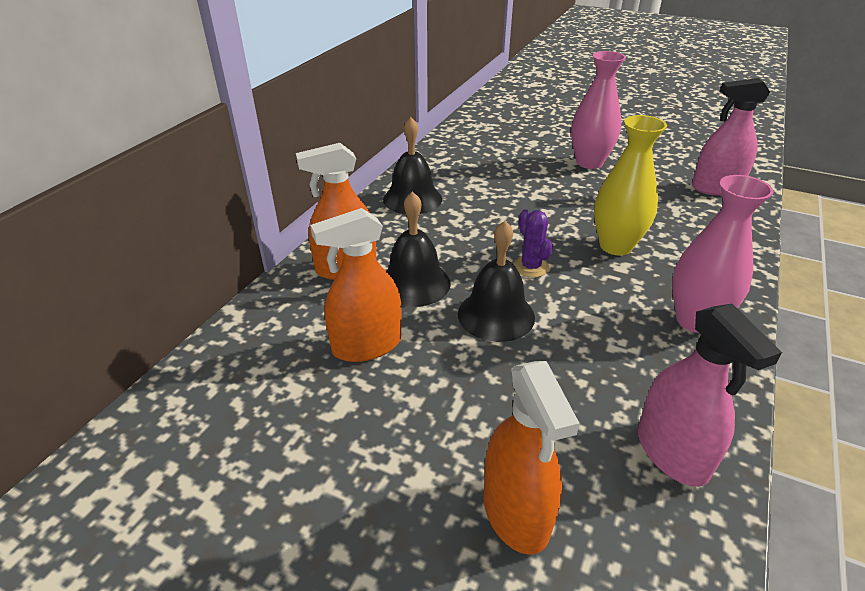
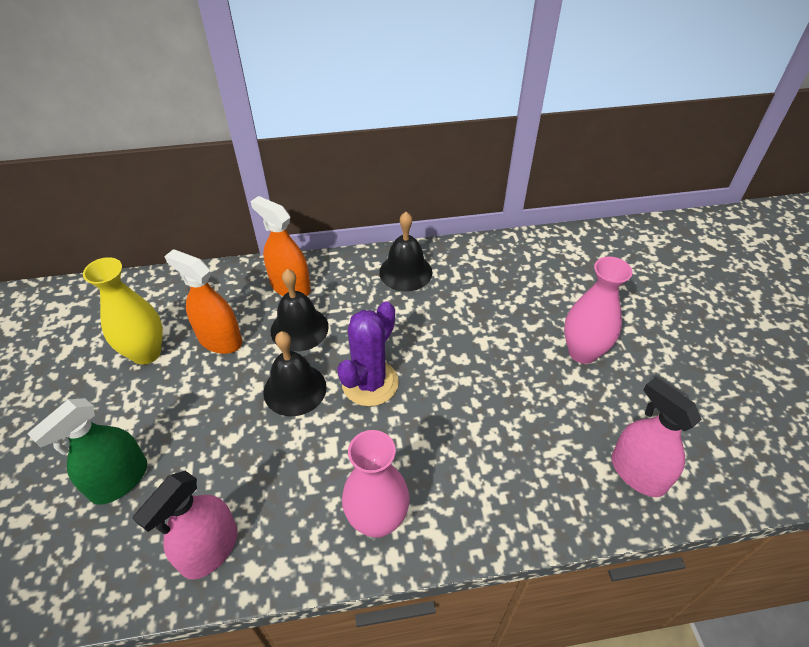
camera: 55 degrees right, 10 degrees up
orange spray bottle [483,361,580,555] -> green spray bottle [27,398,147,505]
purple cactus [513,209,553,277] -> purple cactus [337,302,399,406], size x1.78
yellow vase [594,115,667,256] -> yellow vase moved to [83,257,163,365]

